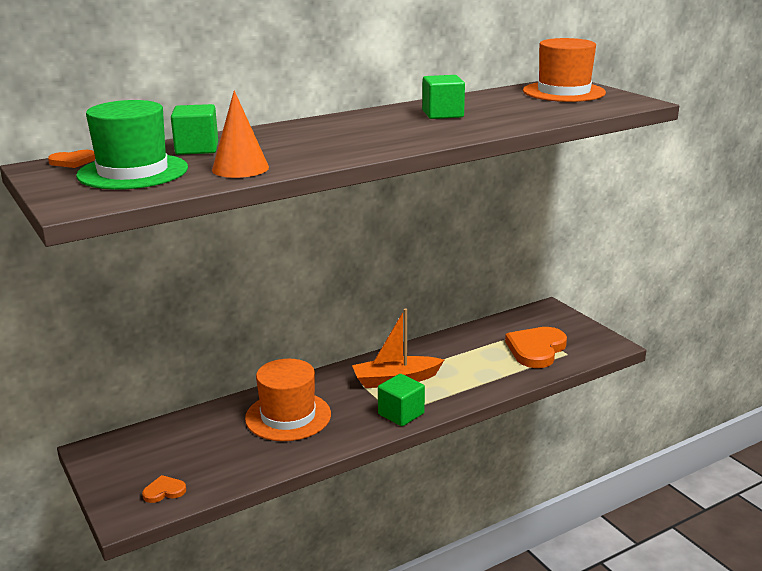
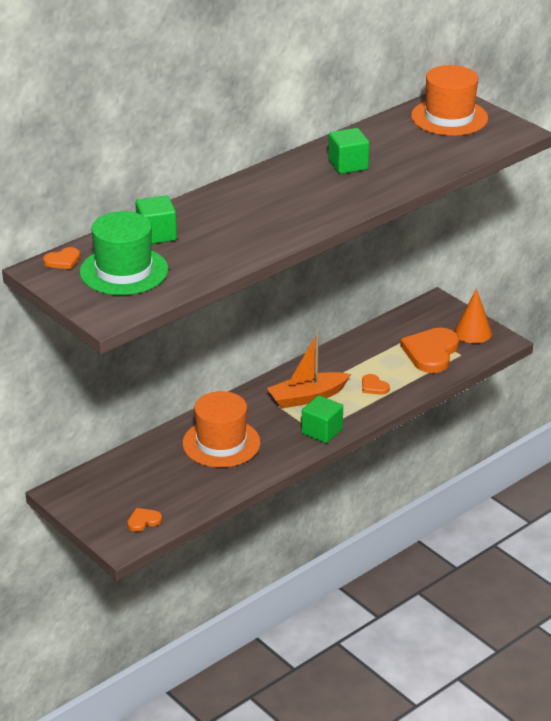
camera: 10 degrees left, 10 degrees up
orange cone [212,90,269,178] -> orange cone moved to [454,289,492,343]
none -> orange heart [362,374,390,395]

